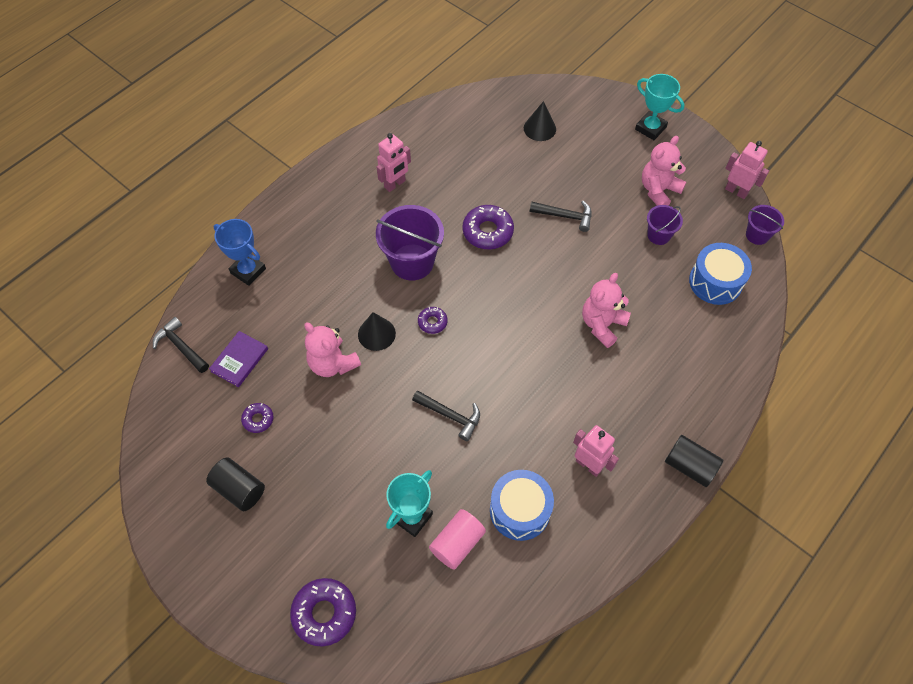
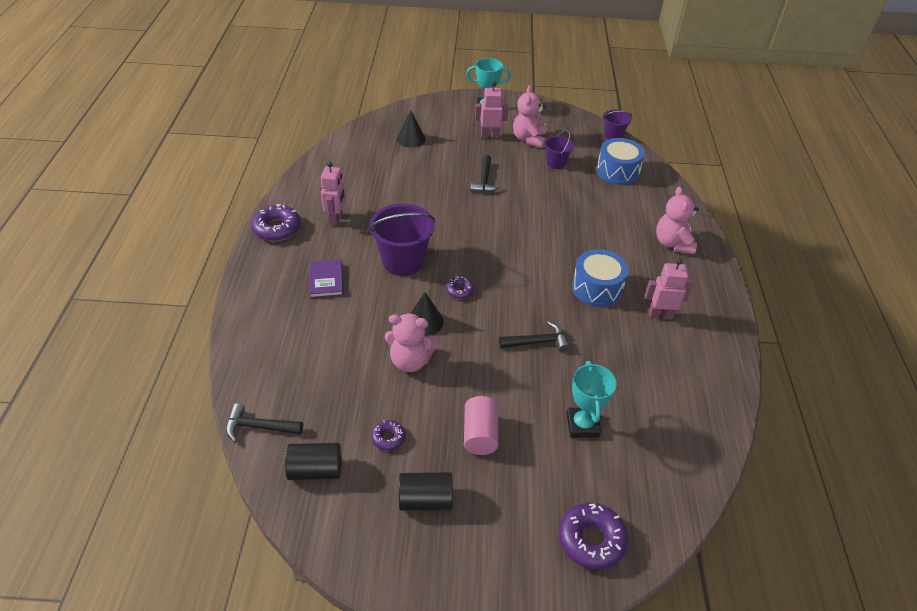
camera: 40 degrees left, 15 degrees down
purple book [209,331,268,387] -> purple book moved to [309,259,344,298]
blue trophy [213,219,266,286] -> none
pink cylinder [429,509,486,570] -> pink cylinder moved to [464,396,498,455]
purple donut [462,205,514,250] -> purple donut moved to [251,204,301,241]
blue drum [490,470,554,541] -> blue drum moved to [572,249,629,307]
black hammer [530,201,592,232] -> black hammer turned 120 degrees clockwise [470,155,501,192]
pink teddy bear [582,273,631,348] -> pink teddy bear moved to [656,186,699,254]
black cylinder [665,435,723,487] -> black cylinder moved to [285,443,341,480]
pink robot [725,141,769,199] -> pink robot moved to [475,81,509,138]

